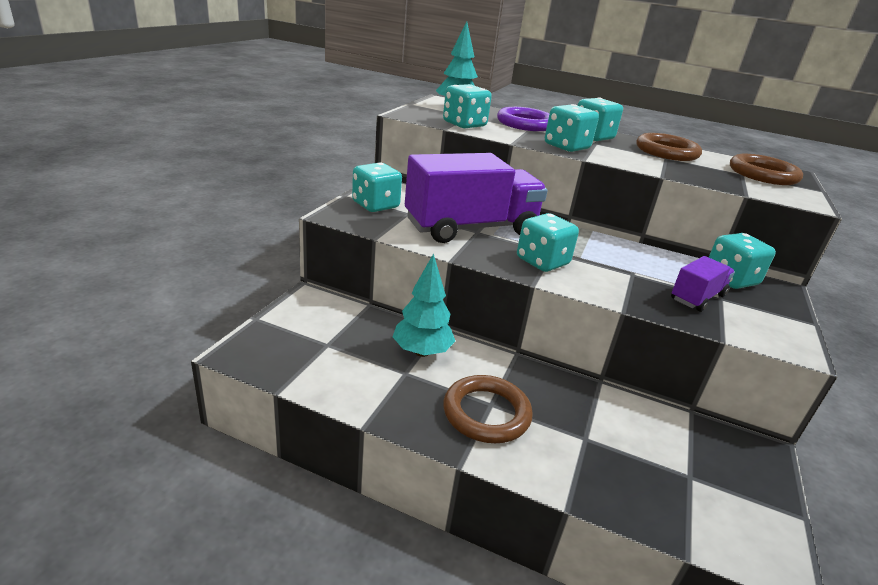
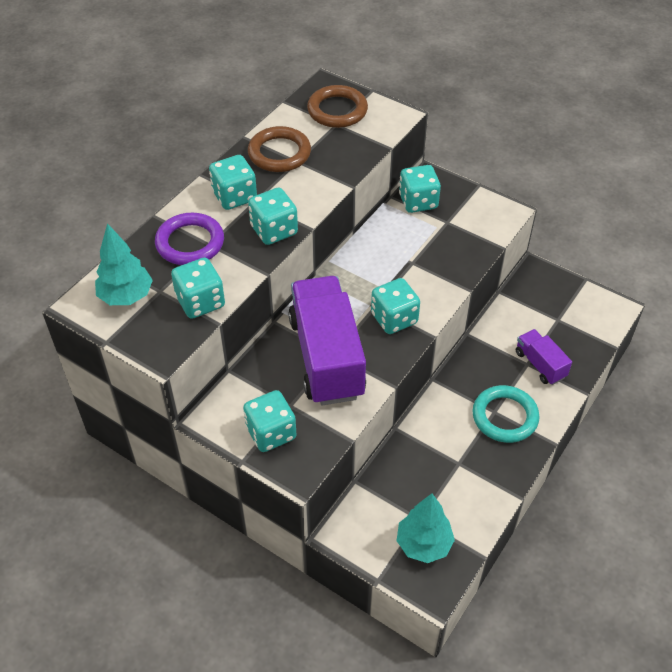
camera: 75 degrees left, 20 degrees up
turquoise tree [392,253,455,357] -> turquoise tree moved to [397,494,455,563]
brown ring [443,375,533,443] -> turquoise ring [472,385,540,443]
purple truck [671,256,735,312] -> purple truck moved to [516,329,572,385]

